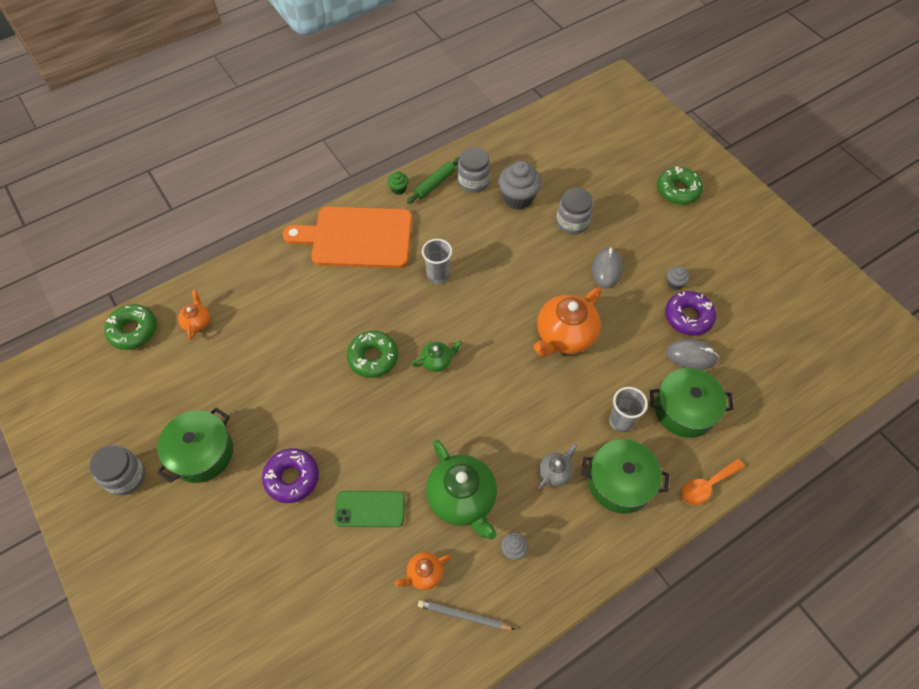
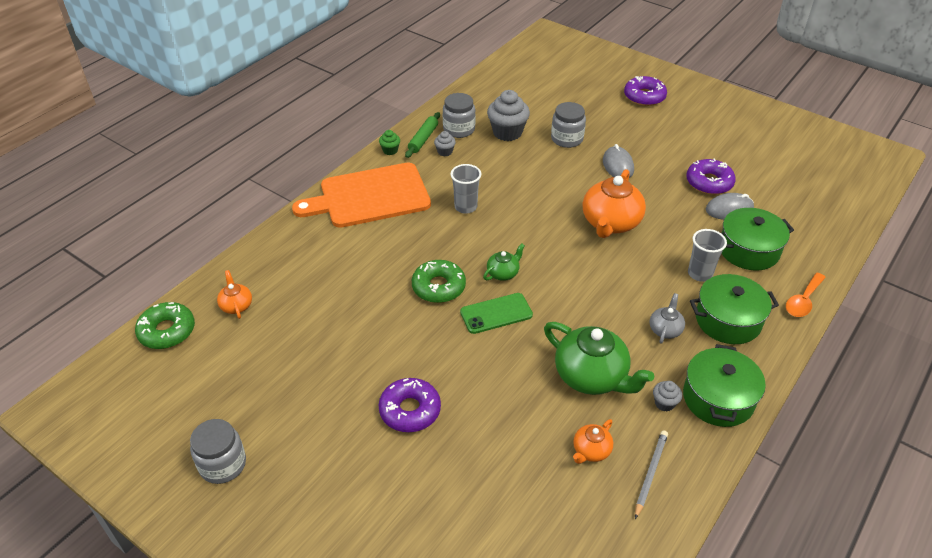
camera: 20 degrees left, 15 degrees down
green pot [157,408,233,483] -> green pot moved to [683,344,766,427]
green phone [334,491,405,527] -> green phone moved to [460,293,533,334]
grey pencil [418,600,516,630] -> grey pencil turned 120 degrees clockwise [635,430,668,519]
green donut [657,166,703,205] -> purple donut [624,76,667,106]
grey cupcake [667,266,690,290] -> grey cupcake moved to [434,131,456,156]

